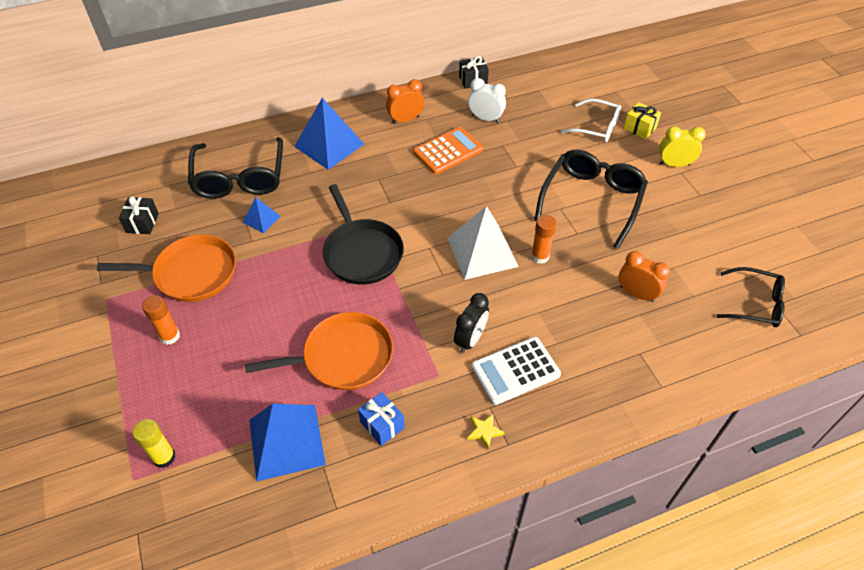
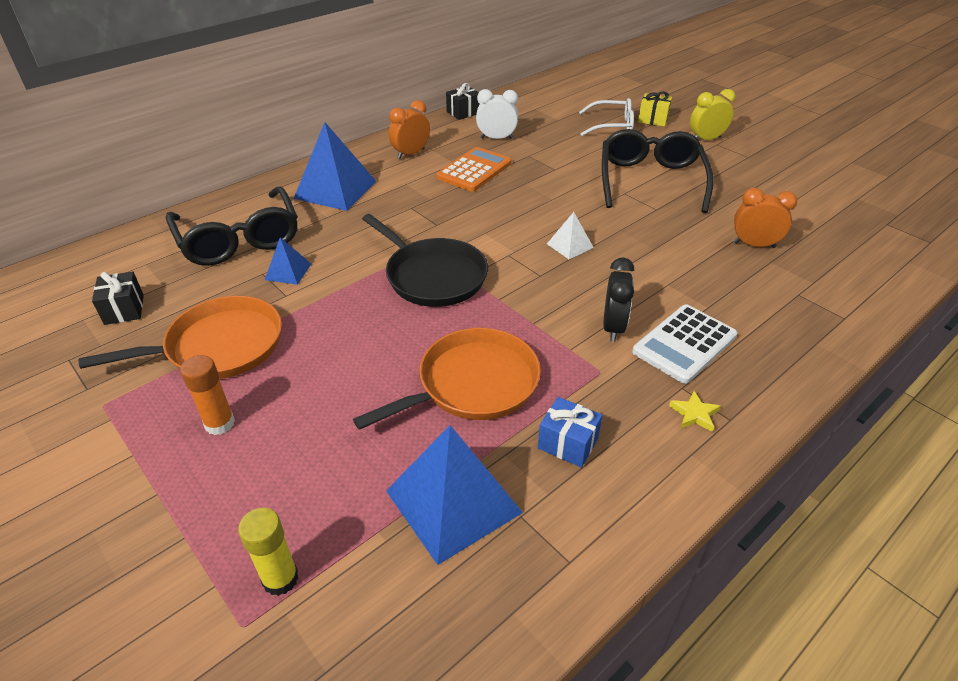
camera: 20 degrees left, 10 degrees down
white pyramid [447,206,519,280] -> white pyramid [547,212,594,259], size x0.50
orange glue stick [531,215,556,264] -> none
black glasses [717,267,785,327] -> none

